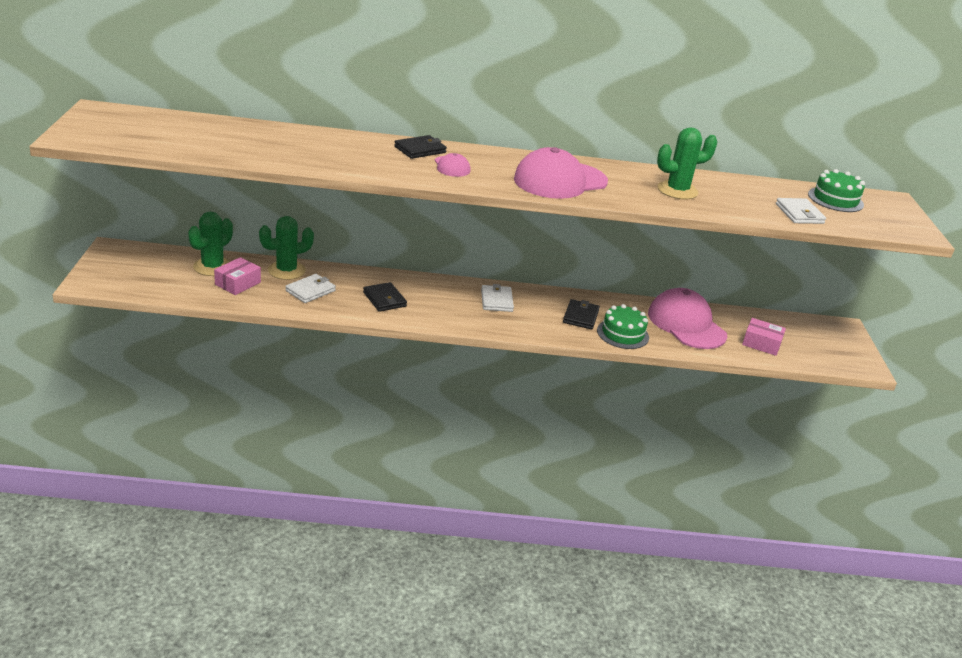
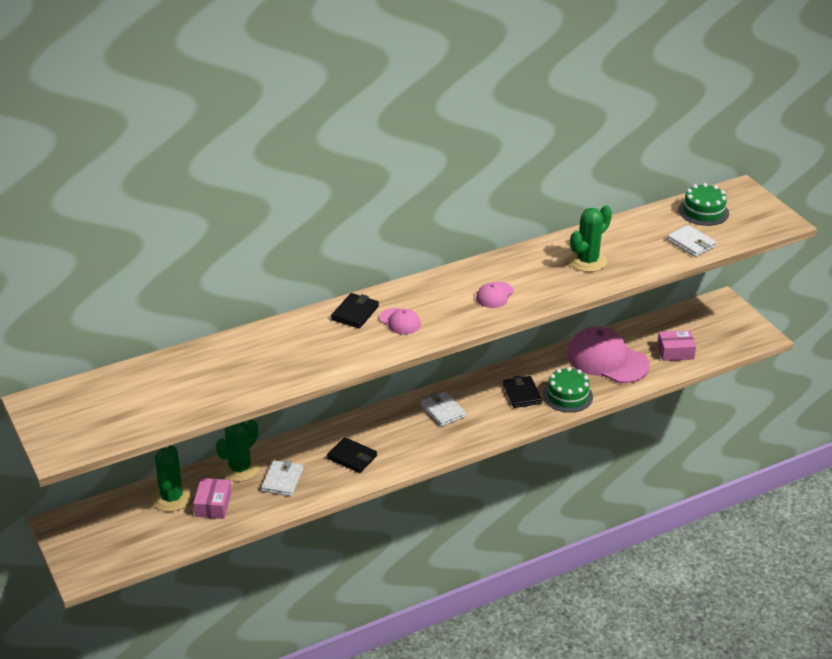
camera: 25 degrees left, 5 degrees up
pink cap [514,147,608,199] -> pink cap [476,281,514,308], size x0.47

